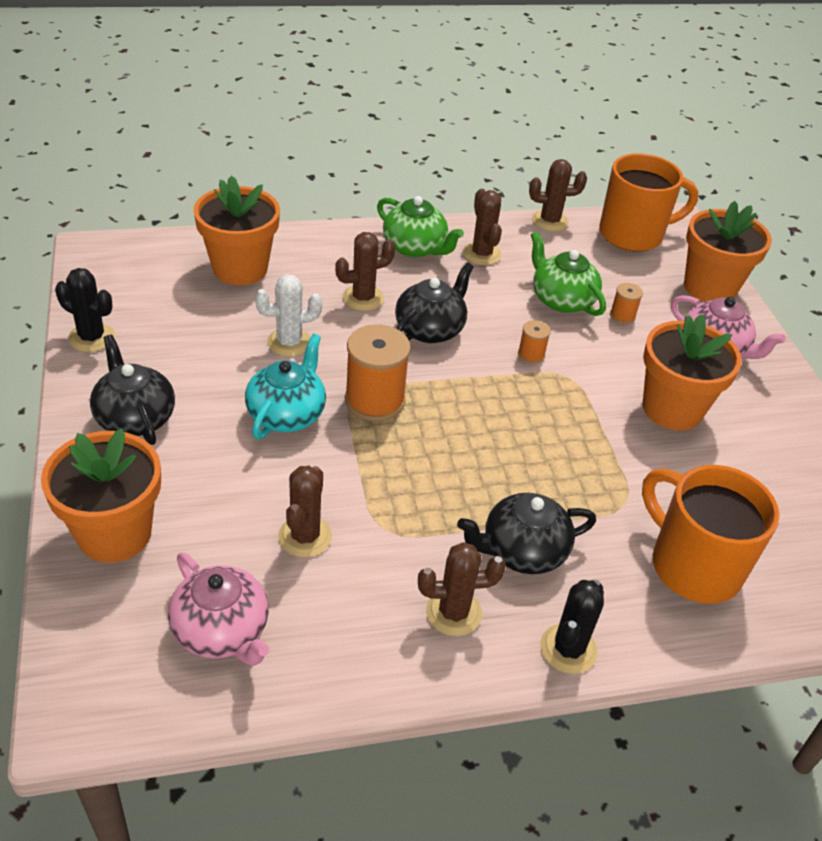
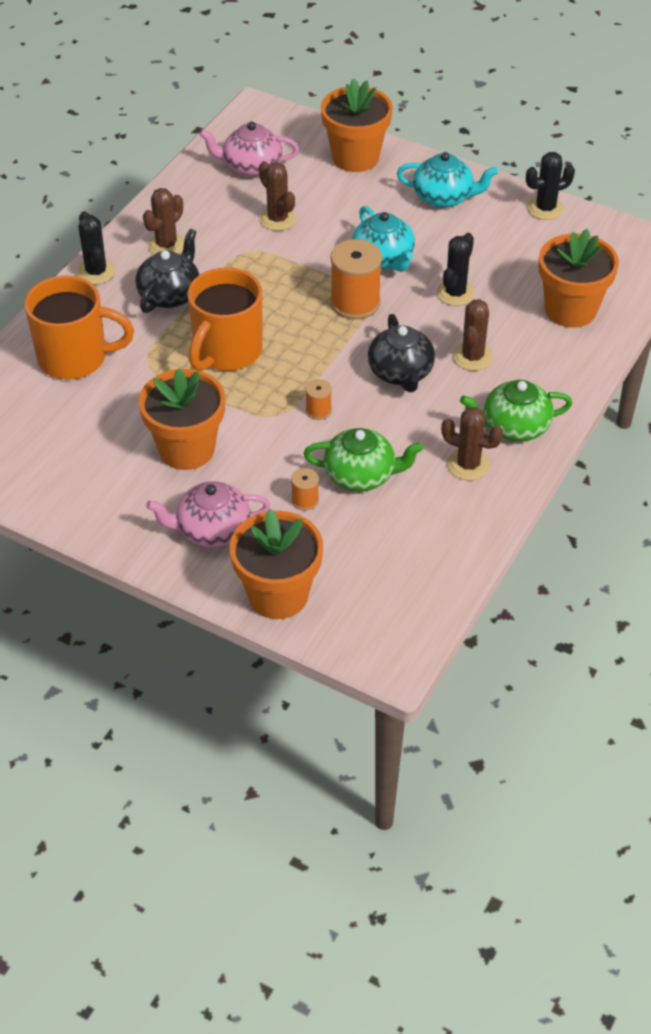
camera: 135 degrees right, 5 degrees up
black teapot [90,335,175,445] -> turquoise teapot [397,152,498,208]
white cactus [255,274,322,357] -> black cactus [436,233,475,306]
brown cactus [529,159,587,231] -> none
orange mug [599,153,699,252] -> orange mug moved to [188,267,263,371]

